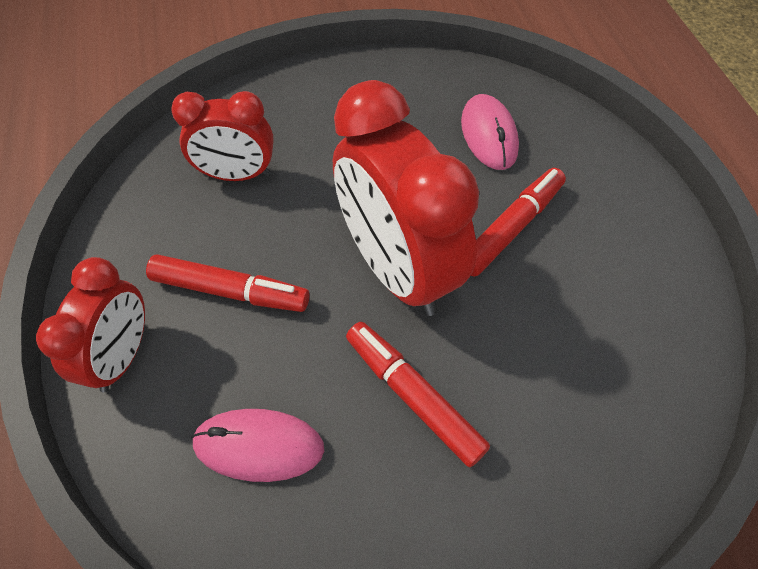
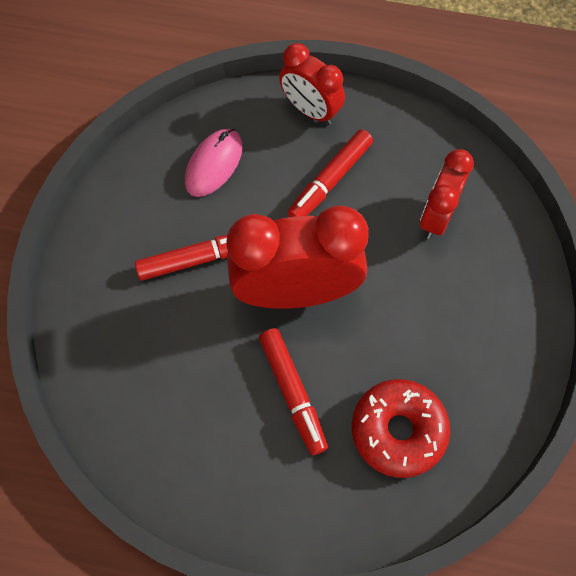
camera: 115 degrees right, 10 degrees up
pink mouse [461,94,519,170] -> red donut [352,379,450,478]

